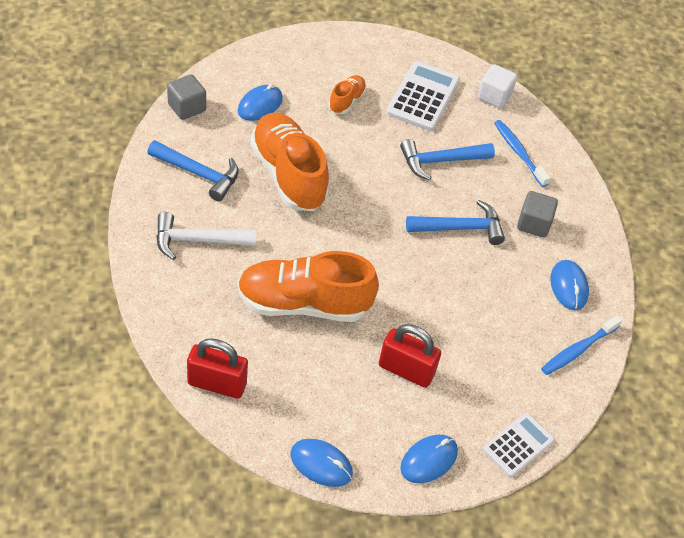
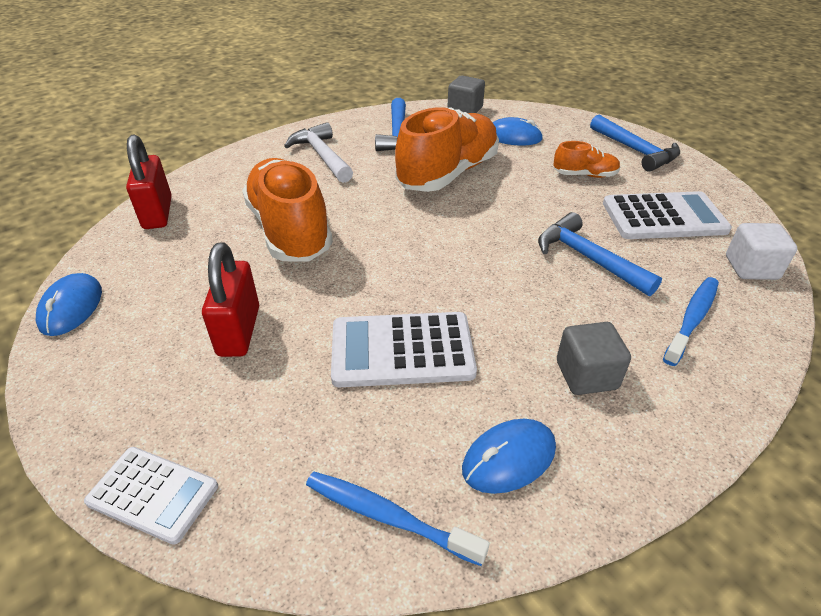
camera: 70 degrees right, 10 degrees down
blue mouse [400,435,458,483] -> none
blue hammer [406,200,505,245] -> blue hammer moved to [590,115,680,172]
none -> white calculator [331,312,477,387]

